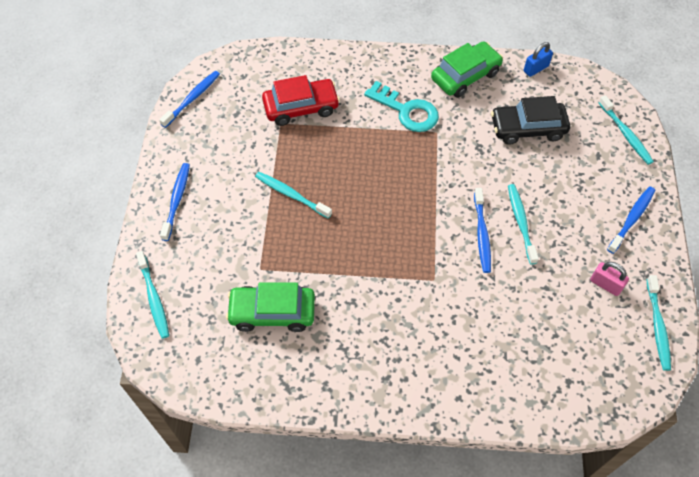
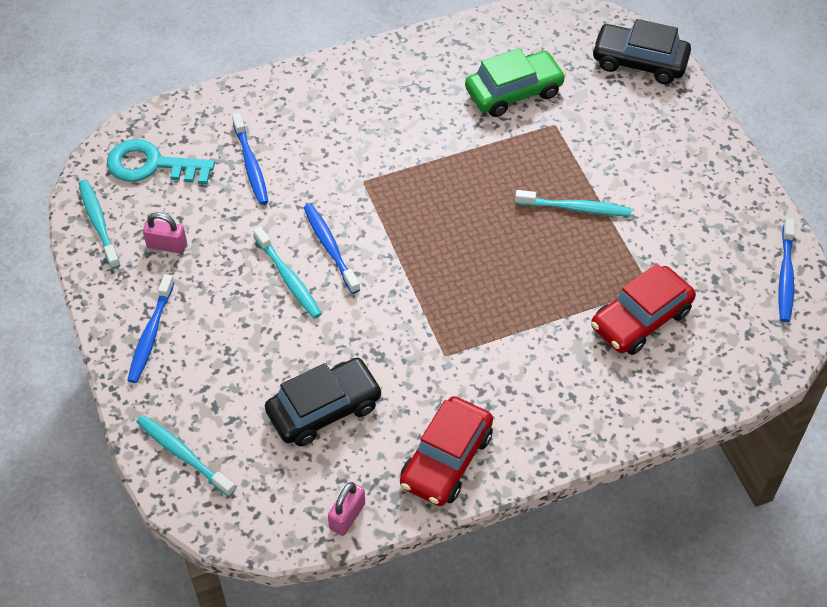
camera: 155 degrees right, 5 degrees down
turquoise toothbrush [136,251,169,339] -> black car [592,19,691,84]
blue toothbrush [160,163,190,241] -> blue toothbrush moved to [232,113,269,205]
turquoise key [364,81,439,132] -> turquoise key moved to [107,139,215,184]
green car [431,41,503,98] -> red car [400,396,493,506]
blue padlock [524,42,553,77] -> pink padlock [328,482,365,536]

